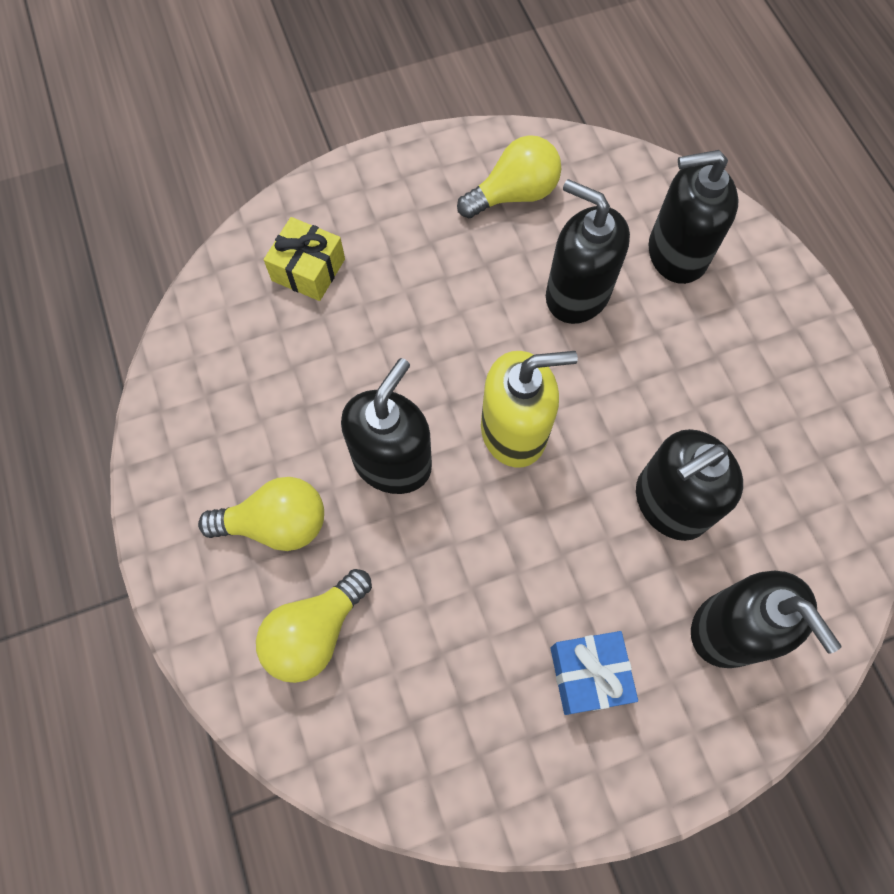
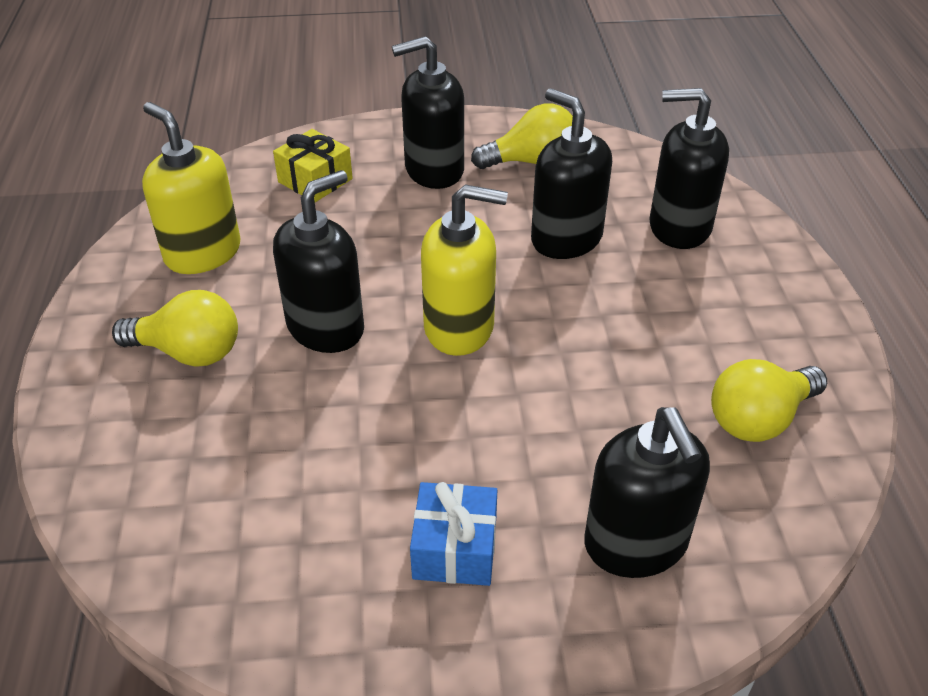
camera: 15 degrees right, 25 degrees down
yellow light bulb [256,569,372,683] -> yellow light bulb moved to [711,359,827,442]
black soap dispenser [636,429,743,541] -> black soap dispenser moved to [392,36,464,189]
none -> yellow soap dispenser [142,102,241,274]

